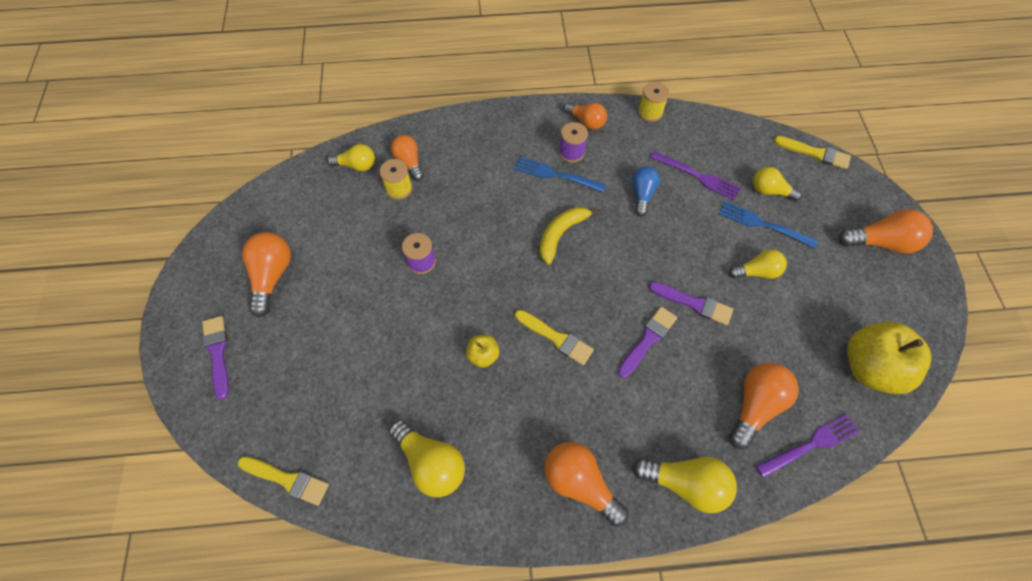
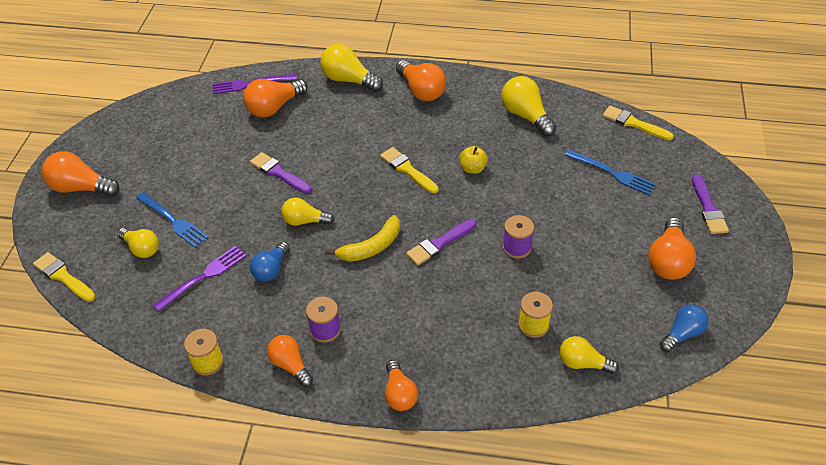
camera: 165 degrees left, 15 degrees down
orange light bulb [391,135,424,181] -> orange light bulb moved to [385,360,418,411]
blue fork [514,157,606,193] -> blue fork moved to [565,150,656,195]
purple brush [618,307,677,378] -> purple brush moved to [406,219,476,266]
purple fork [650,151,741,200] -> purple fork turned 90 degrees clockwise [153,246,246,312]
yellow light bulb [729,249,787,279] -> yellow light bulb moved to [281,197,335,226]
yellow apple [847,321,931,394] -> none
none -> blue light bulb [660,304,709,352]

